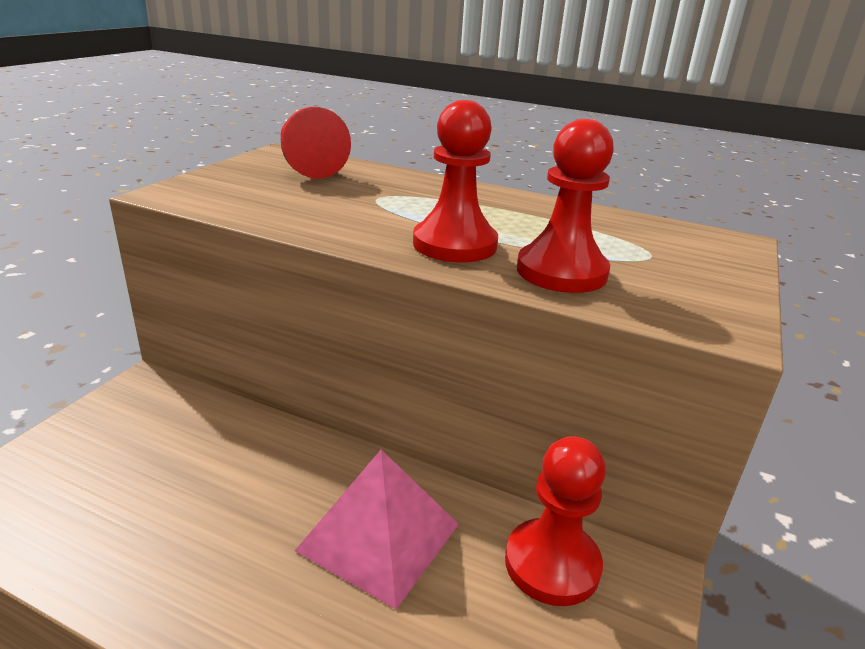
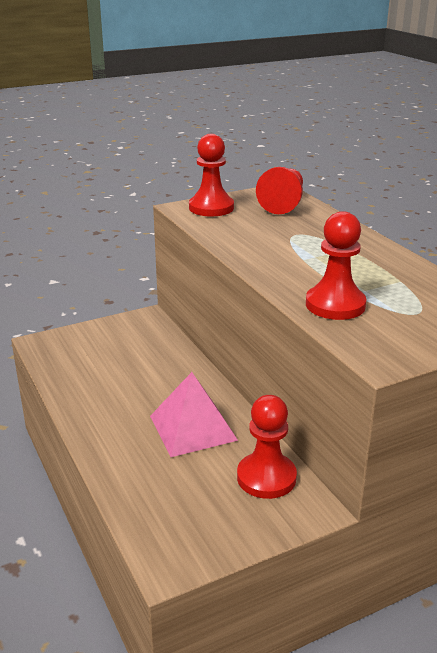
camera: 40 degrees right, 0 degrees up
red pawn [413,100,498,262] -> red pawn moved to [189,134,234,216]

